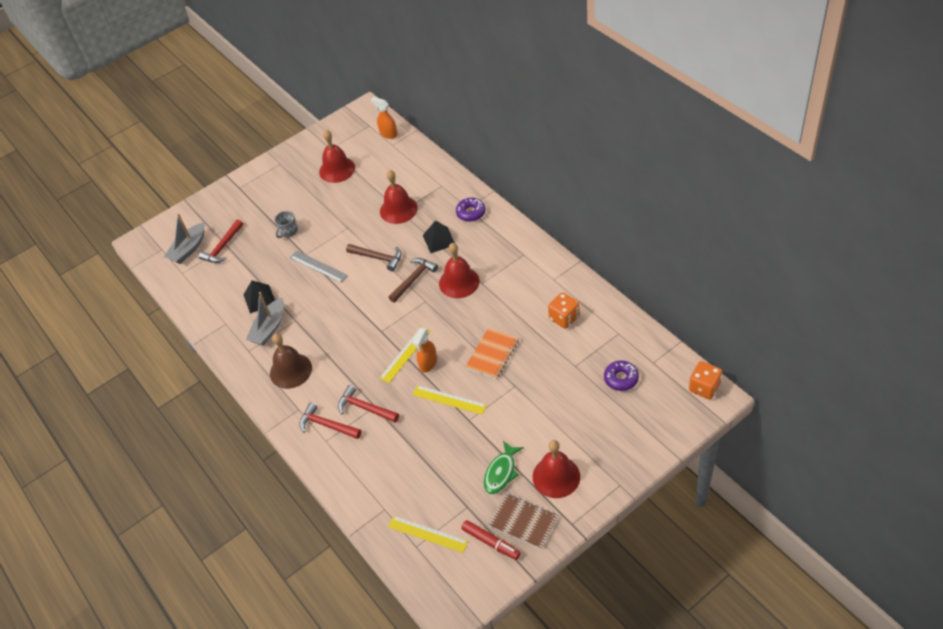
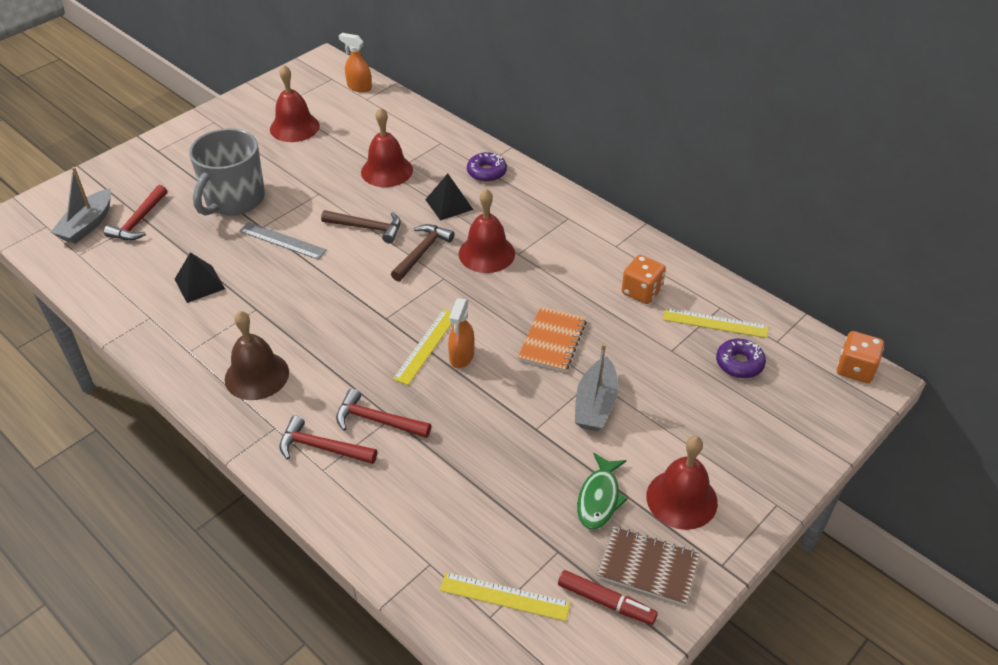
camera: 15 degrees left, 5 degrees down
grey boat [246,292,284,346] -> grey boat moved to [575,344,619,431]
grey mug [275,211,298,238] -> grey mug [189,128,265,216], size x2.32
yellow ruler [413,385,487,415] -> yellow ruler moved to [663,308,769,338]

